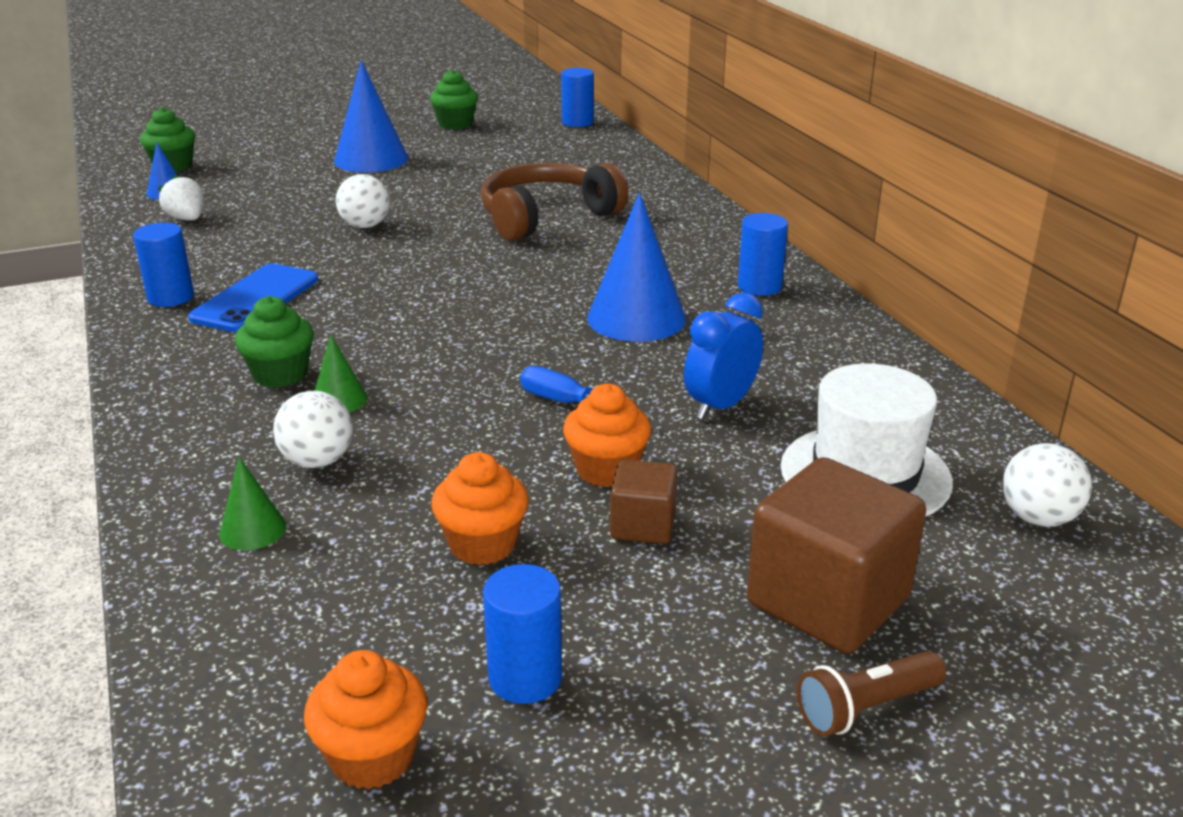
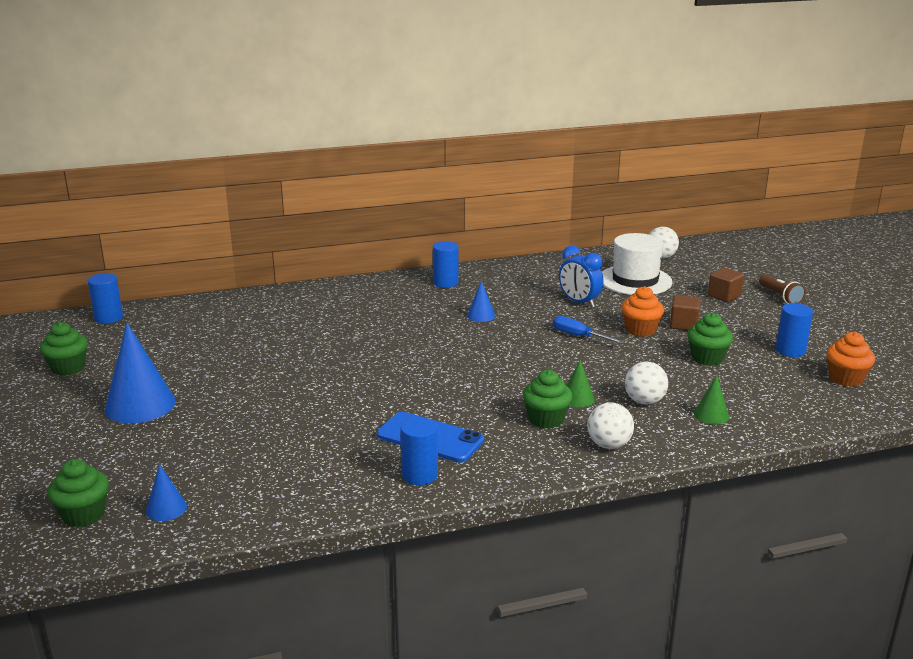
camera: 85 degrees left, 5 degrees down
white strawberry [158,175,204,221] -> none
white ball [336,174,390,228] -> white ball moved to [587,402,634,449]
orange cupcake [431,452,529,565] -> green cupcake [687,313,733,366]
brown headphones [481,163,629,241] -> none
blue screwdriver [520,366,652,419] -> blue screwdriver turned 90 degrees clockwise [553,316,625,344]
blue cone [587,192,686,342] -> blue cone [467,281,495,322], size x0.49
brown cube [747,457,926,654] -> brown cube [708,268,744,302], size x0.53

